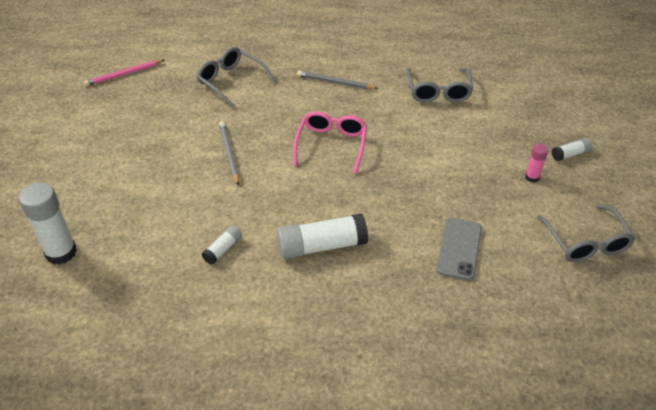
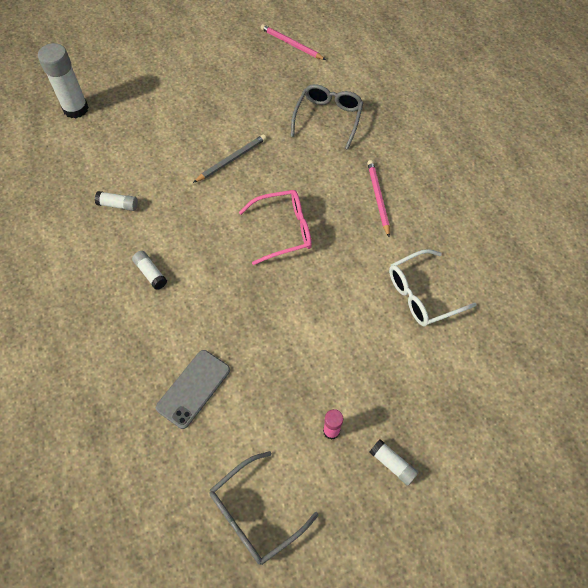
camera: 65 degrees right, 15 degrees up
white glue stick [277,214,368,259] -> white glue stick [132,251,167,290], size x0.51
grey pencil [297,71,379,89] -> pink pencil [367,160,390,237]
grey glasses [407,68,473,102] -> white glasses [389,249,477,326]
grey phone [436,218,482,281] -> grey phone turned 45 degrees counterclockwise [156,350,230,429]

